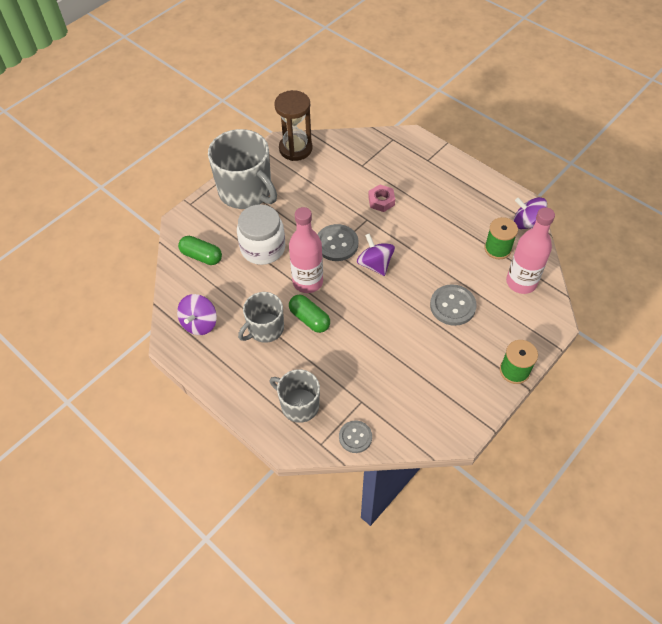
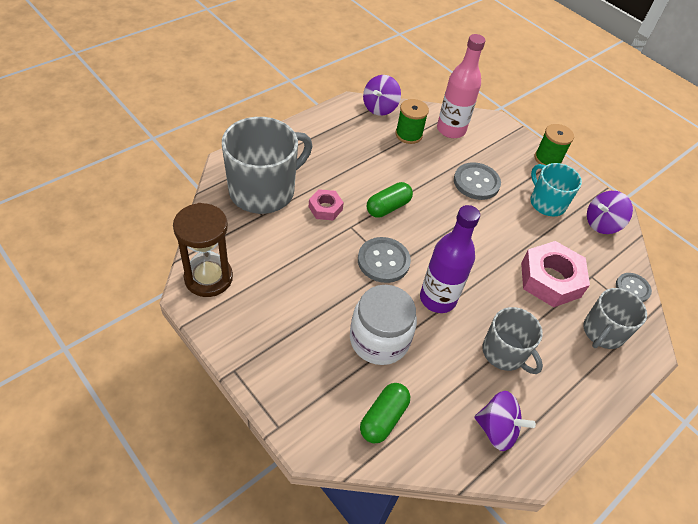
camera: 90 degrees left, 5 degrees down
grey mug [208,129,277,209] -> grey mug moved to [222,117,312,214]
pink bottle [289,207,323,293] -> purple bottle [420,205,480,313]
green capsule [289,295,330,333] -> green capsule moved to [367,182,413,218]
purple spinning top [357,233,395,276] -> purple spinning top moved to [587,191,633,234]
none -> pink nut [521,241,590,307]
none -> turquoise mug [530,163,582,216]

